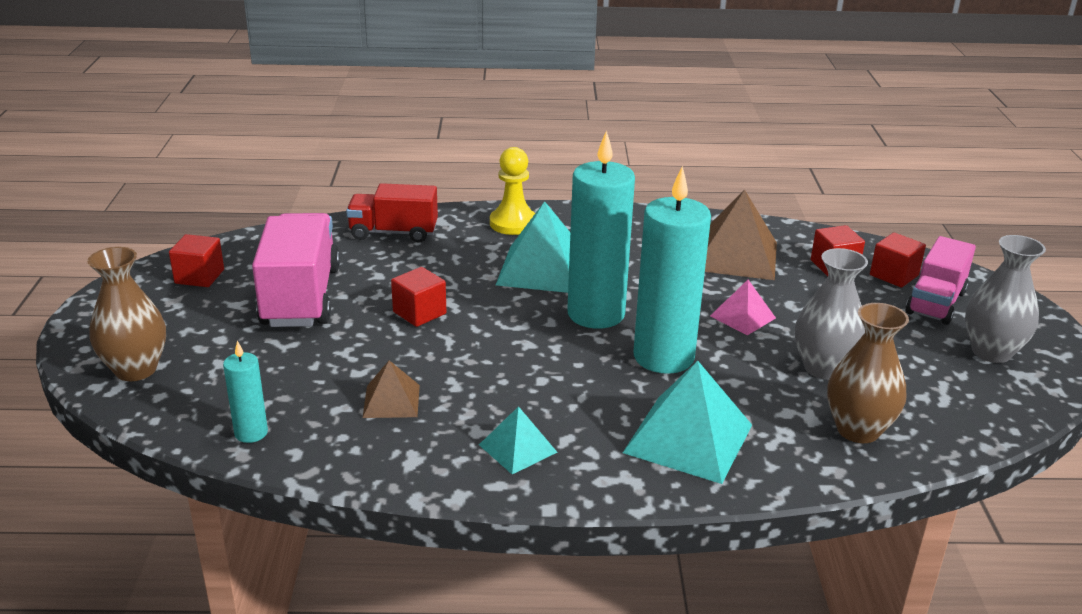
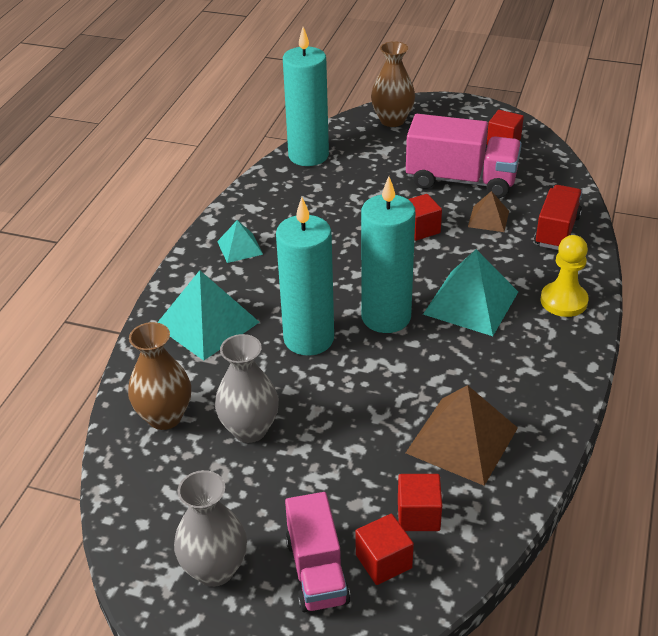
camera: 110 degrees right, 10 degrees up
turquoise candle [223,341,268,443] -> turquoise candle [283,27,329,166], size x2.10
brown pyramid [363,360,420,418] -> brown pyramid moved to [468,191,509,232]
pink pyramid [710,280,776,335] -> none
pink truck [905,236,976,325] -> pink truck turned 150 degrees counterclockwise [285,492,350,612]

